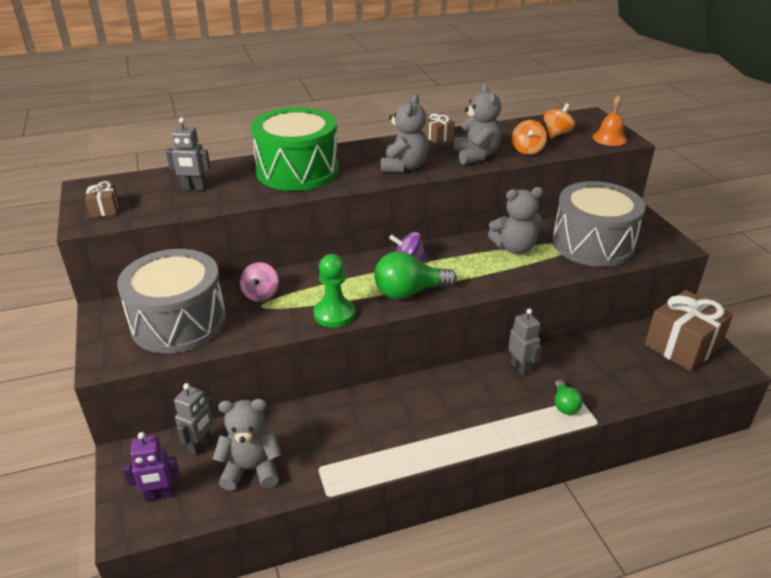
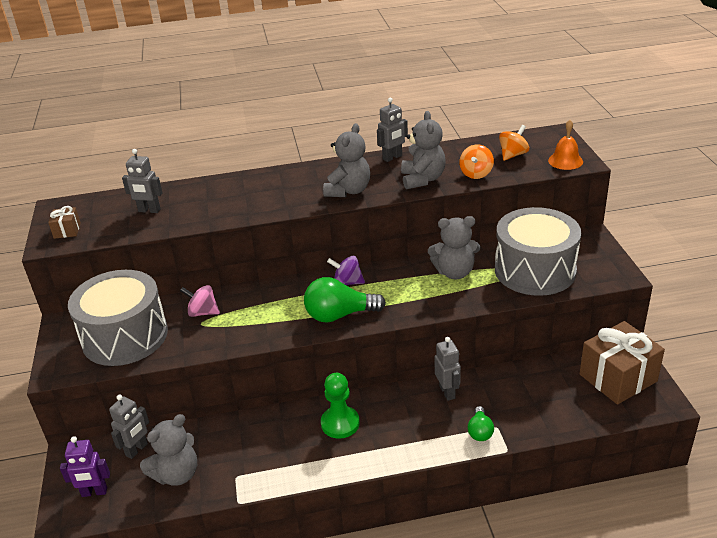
camera: 10 degrees right, 0 degrees up
grey teddy bear [213,399,282,491] -> grey teddy bear turned 135 degrees clockwise [140,414,197,486]
pink spinning top [240,262,279,302] -> pink spinning top turned 90 degrees clockwise [180,285,220,317]
green drum [251,107,339,191] -> none
green pawn [314,254,355,328] -> green pawn moved to [321,373,360,439]
brown gift [424,113,455,144] -> grey robot [377,98,408,162]

